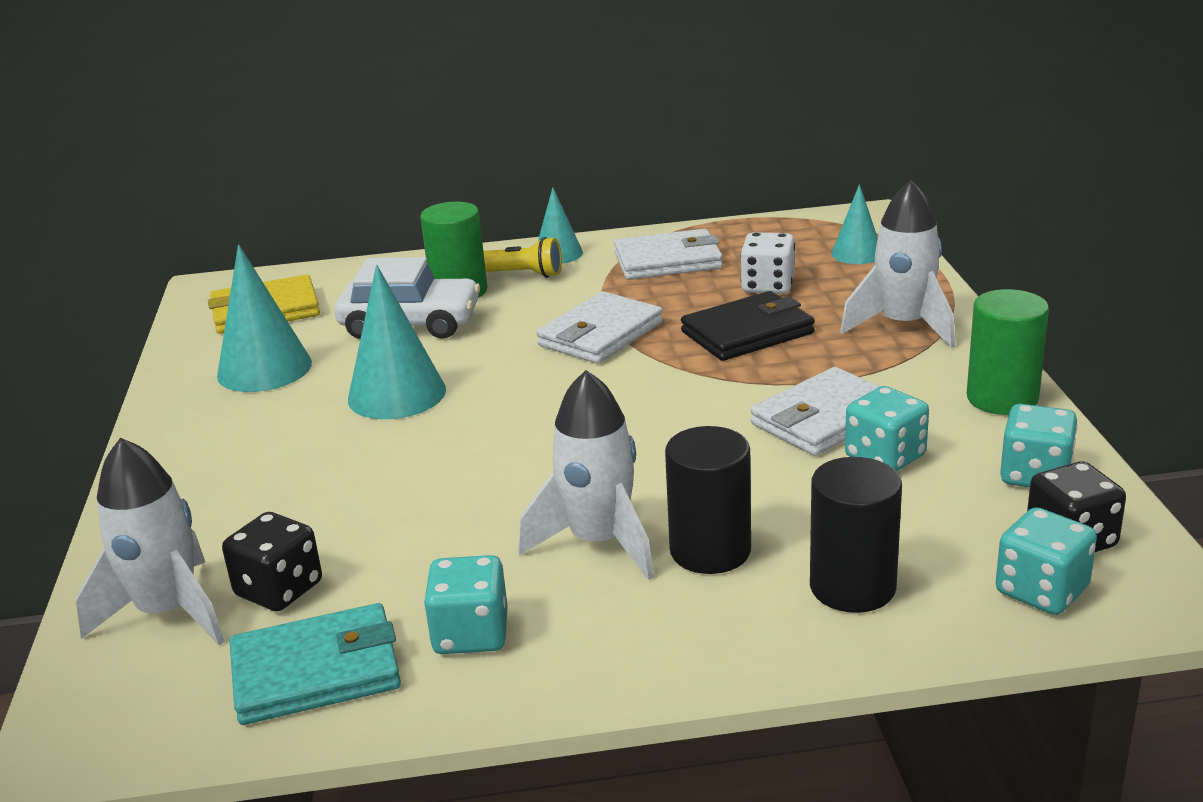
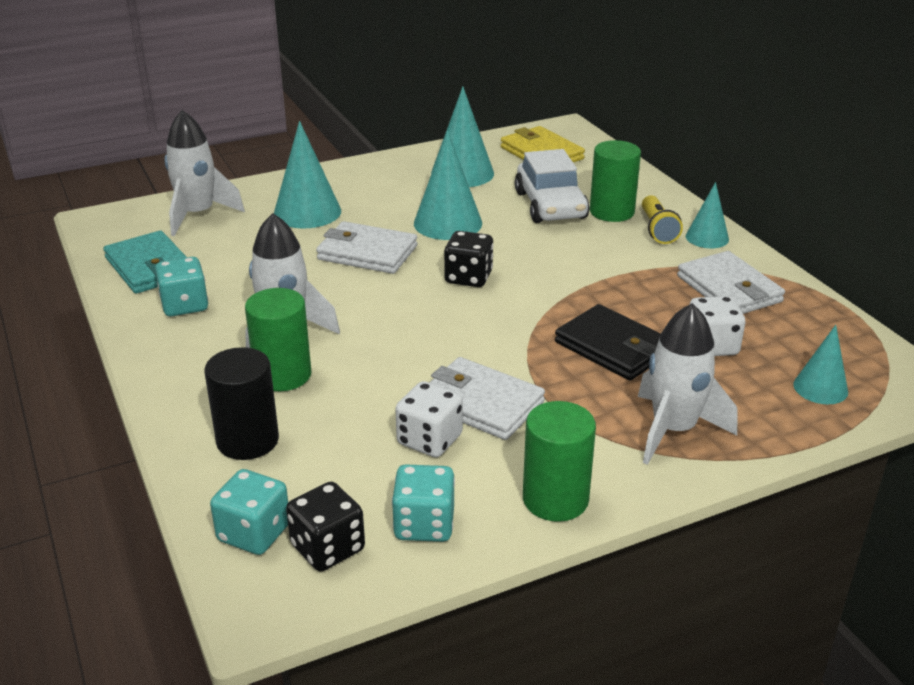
camera: 70 degrees right, 5 degrees up
black dice [222,512,322,611] -> black dice moved to [444,231,494,287]
white wallet [536,291,663,364] -> white wallet moved to [316,221,418,274]
black cylinder [665,426,751,574] -> green cylinder [245,288,311,391]
turquoise dice [845,386,929,472] -> white dice [395,381,463,457]
none -> turquoise cone [274,121,341,228]

